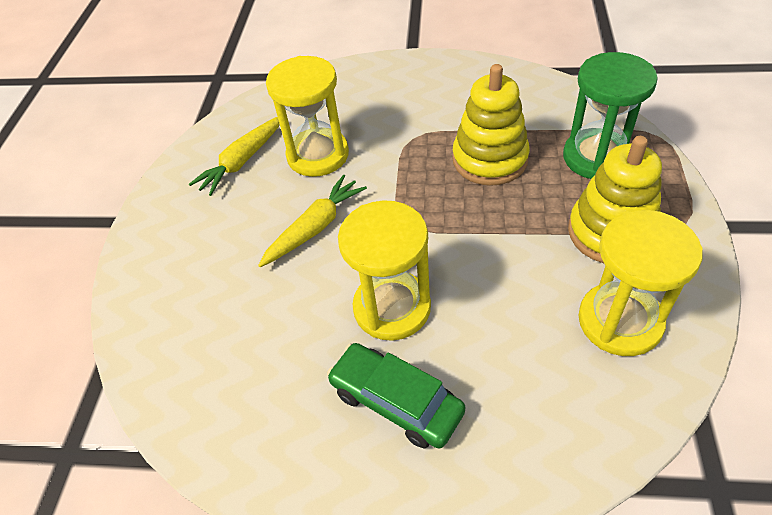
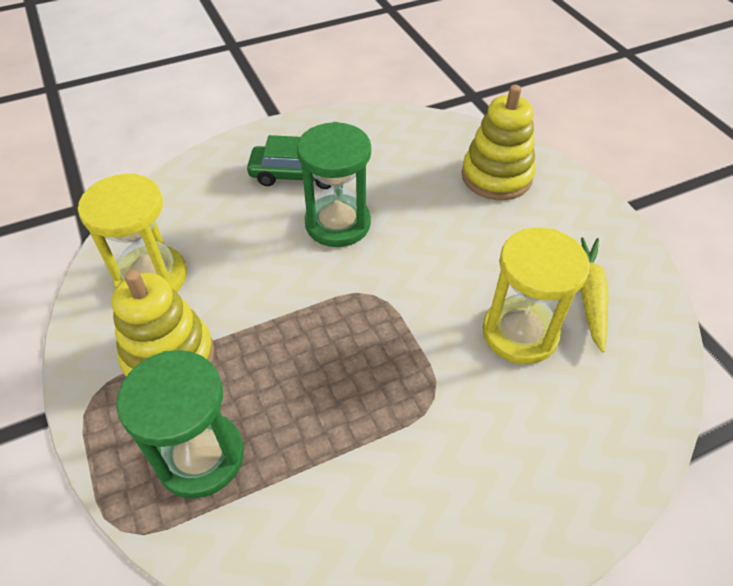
camera: 145 degrees right, 0 degrees up
yellow carrot [258,175,367,267] -> none
yellow hourglass [338,201,431,341] -> green hourglass [297,122,371,247]
yellow stacking toy [452,64,530,186] -> yellow stacking toy moved to [462,85,536,200]

